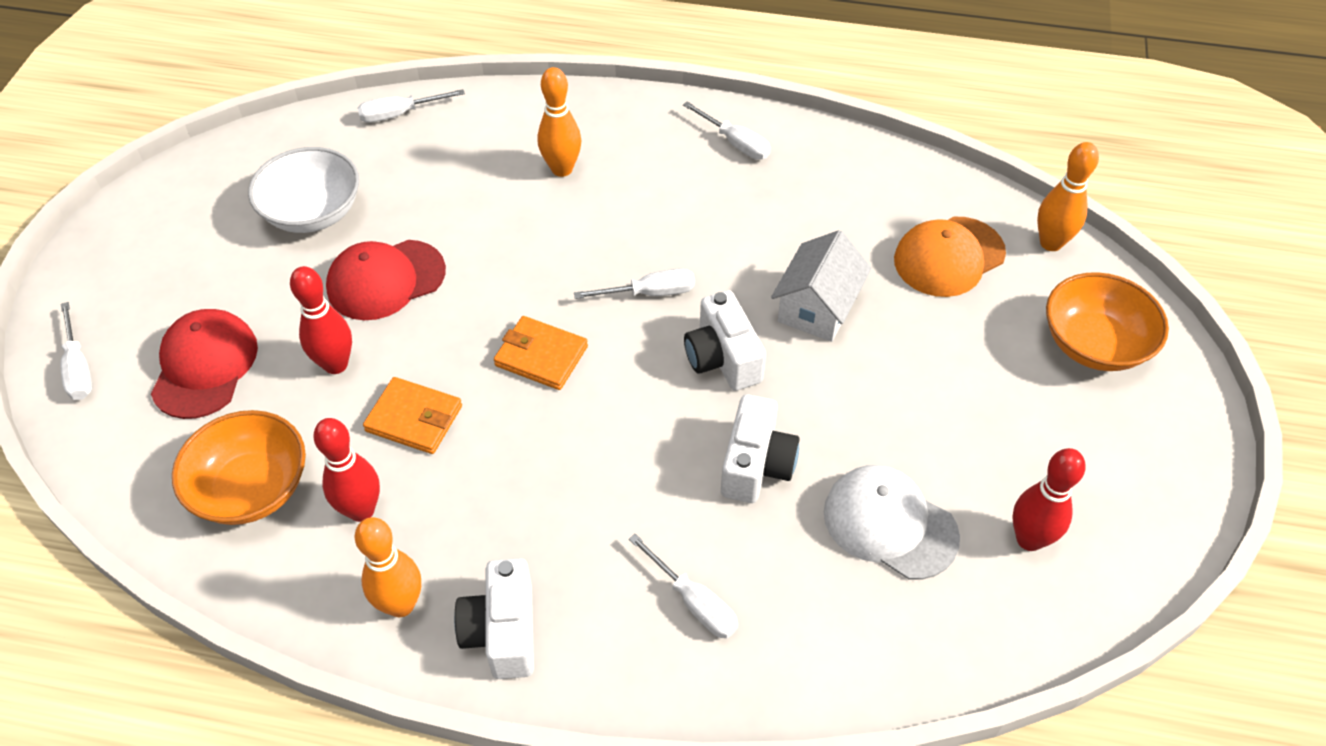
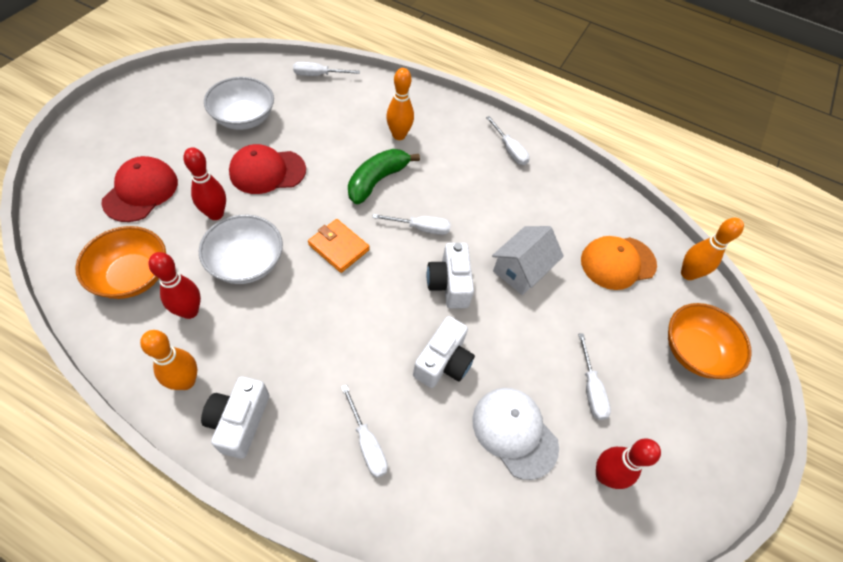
camera: 10 degrees right, 5 degrees up
white screwdriver [60,302,92,400] -> white screwdriver moved to [578,333,611,420]
orange wallet [363,377,462,454] -> white bowl [199,215,283,284]
none -> green banana [348,149,420,204]

